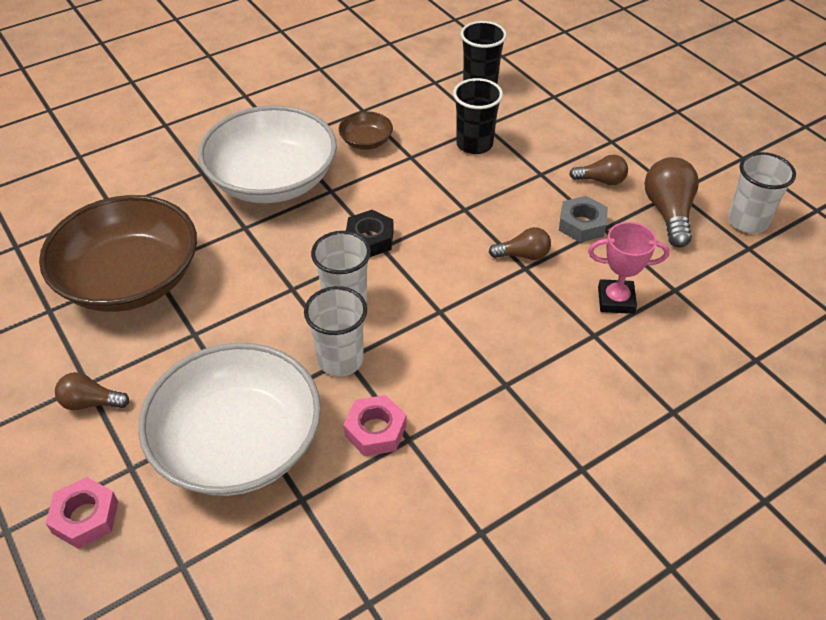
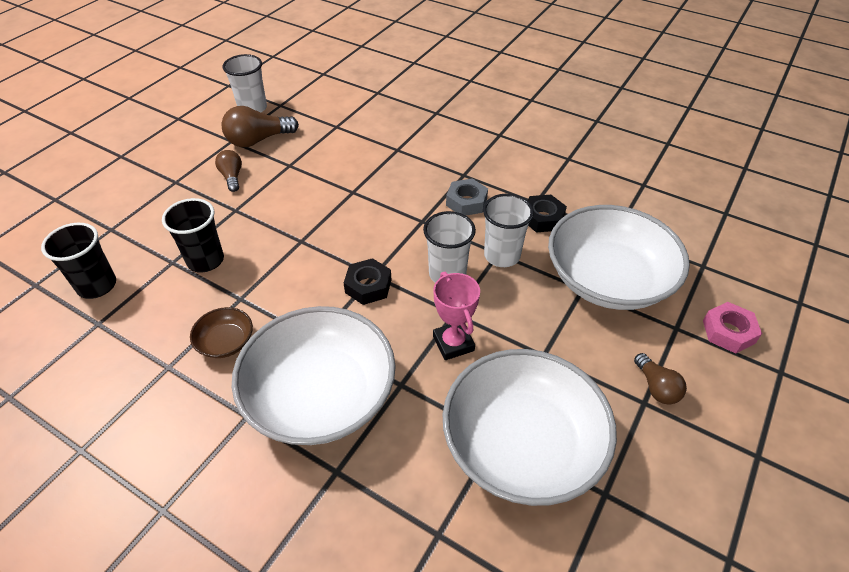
camera: 115 degrees left, 0 degrees up
brown bowl [39,195,197,312] -> white bowl [443,349,617,506]
pink nut [344,395,407,456] -> black nut [527,195,567,232]
brown light bulb [489,227,551,260] -> none
grey nut [559,196,608,243] -> grey nut moved to [446,178,488,215]
pink trophy [588,222,669,314] -> pink trophy moved to [433,272,480,360]

